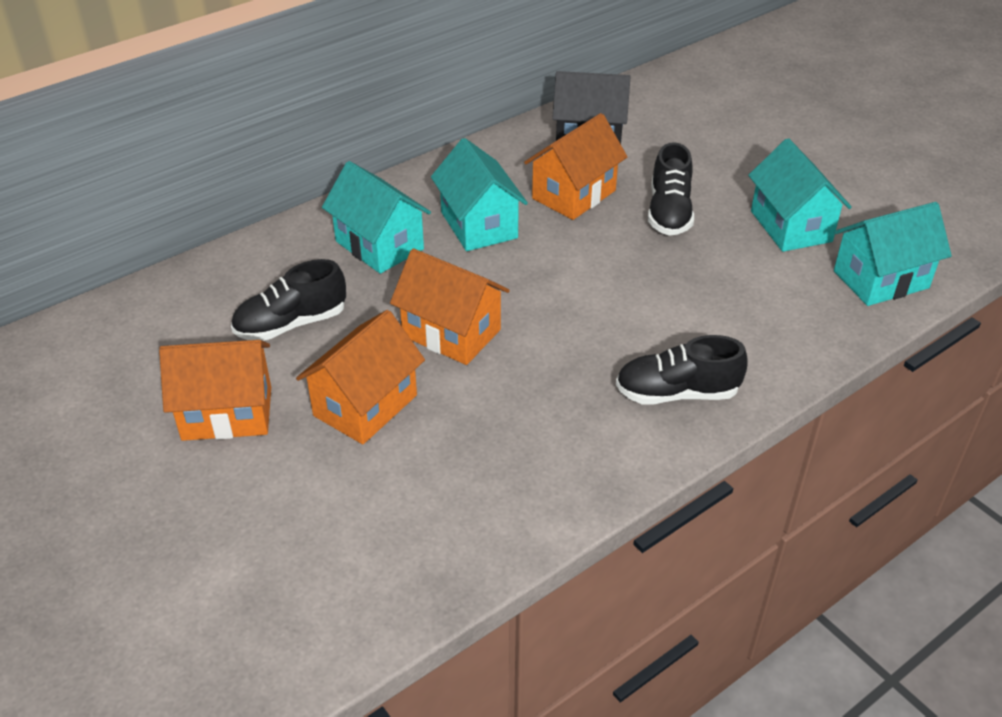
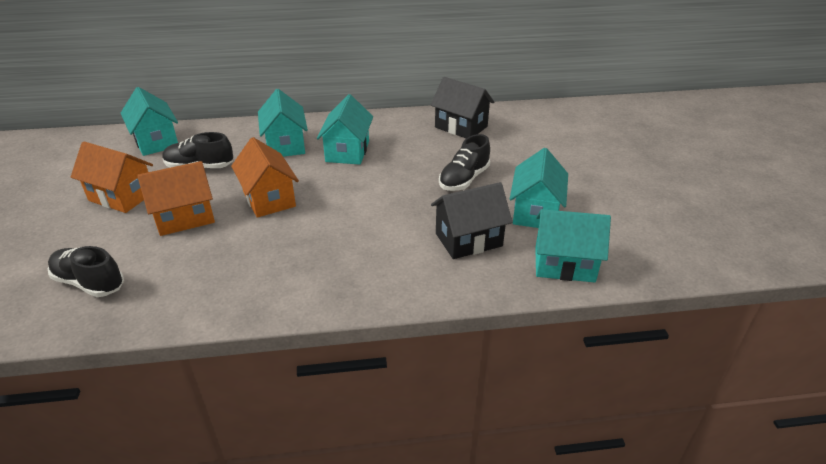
camera: 30 degrees right, 5 degrees down
orange house [524,113,627,220] -> none
black shoe [616,335,747,404] -> black shoe moved to [48,246,124,297]
none -> turquoise house [121,87,178,156]
none -> black house [431,182,512,259]

